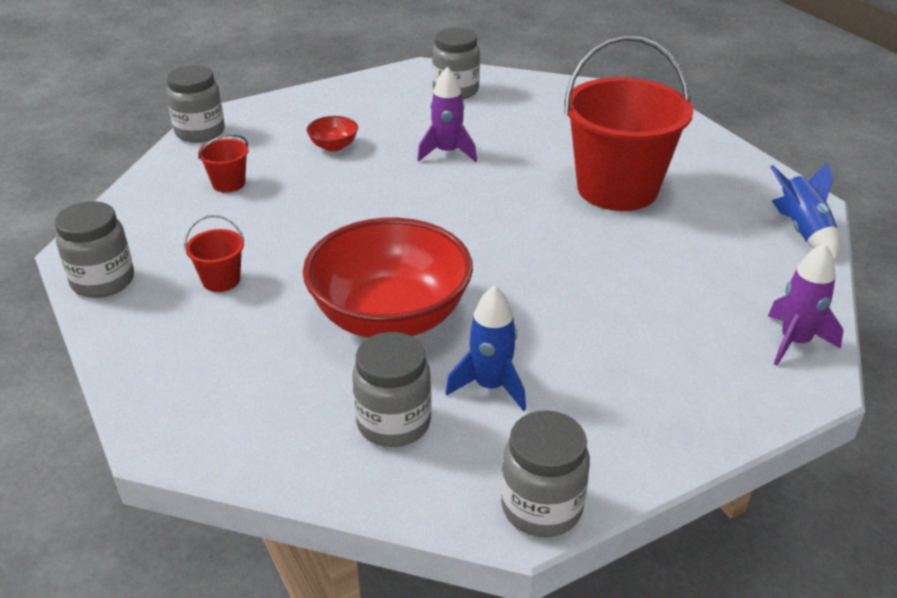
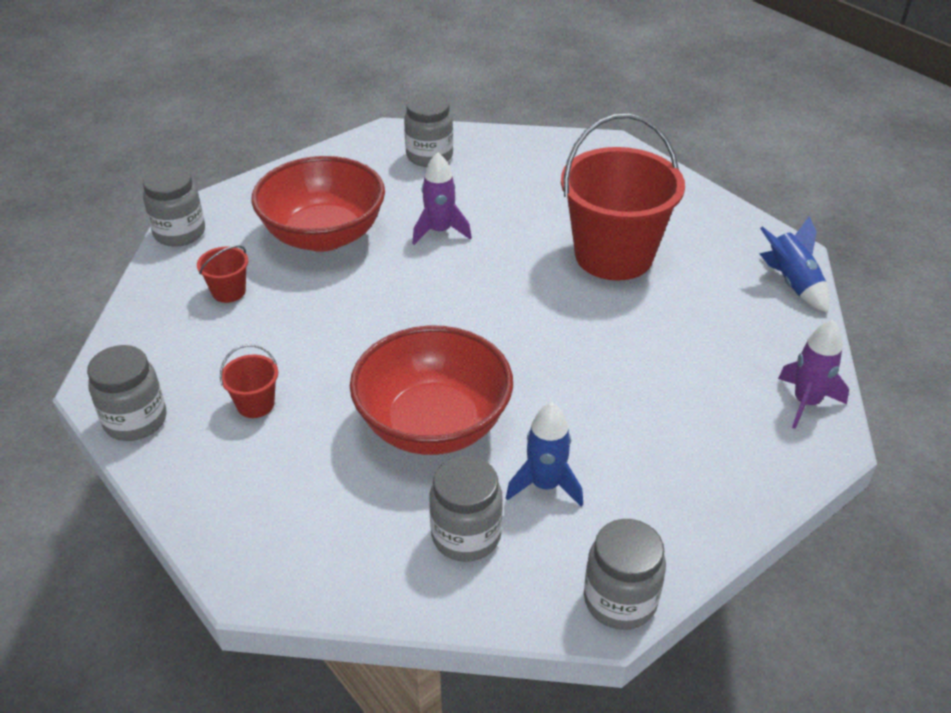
camera: 10 degrees left, 5 degrees up
red bowl [307,116,358,152] -> red bowl [251,156,385,252], size x2.49

